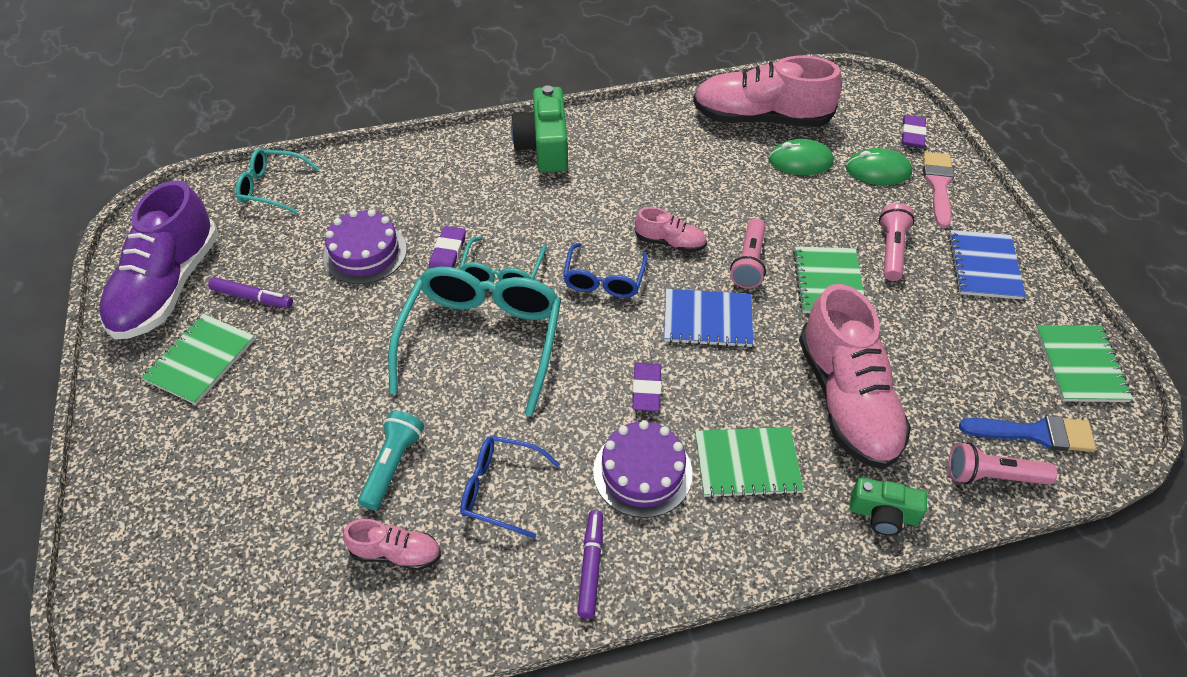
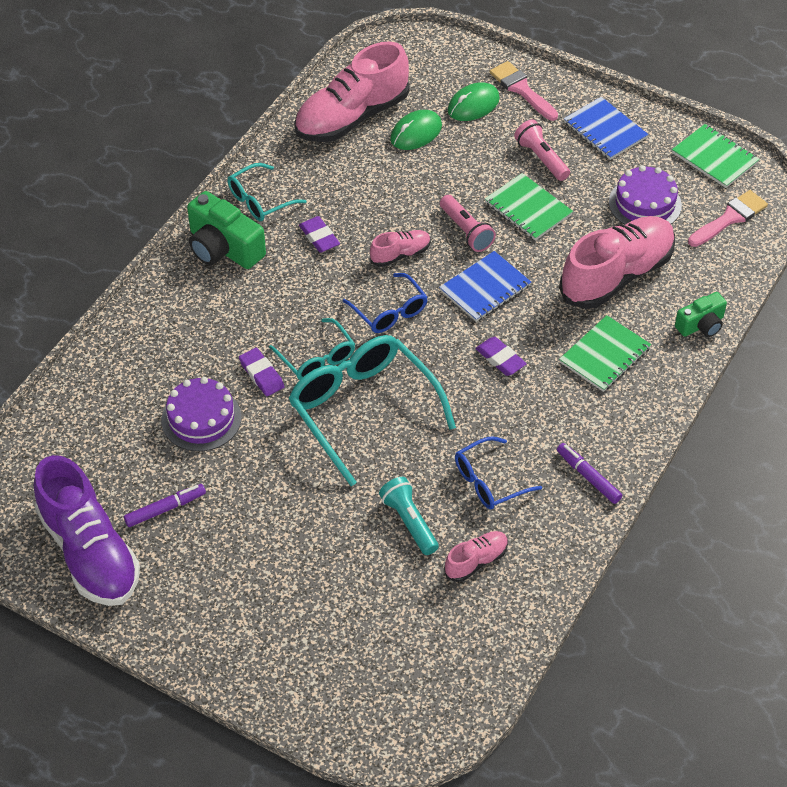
camera: 45 degrees left, 0 degrees up
green notebook [141,314,255,405] -> none
turquoise glasses [236,148,319,214] -> turquoise glasses moved to [227,163,307,221]
purple cake [593,420,693,518] -> purple cake moved to [609,165,682,225]
pink shoe [799,284,911,469] -> pink shoe turned 75 degrees counterclockwise [559,216,675,309]
purple eraser [901,115,927,148] -> purple eraser moved to [299,216,340,253]
pink flashlight [948,442,1057,485] -> none
blue brush [959,415,1096,452] -> pink brush [688,190,768,247]

